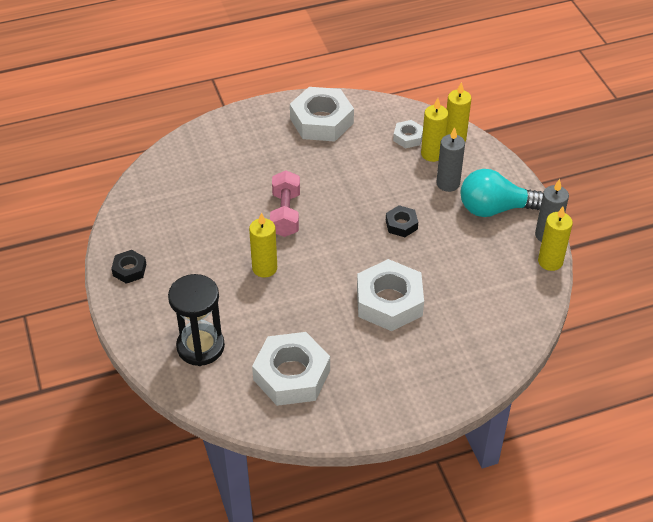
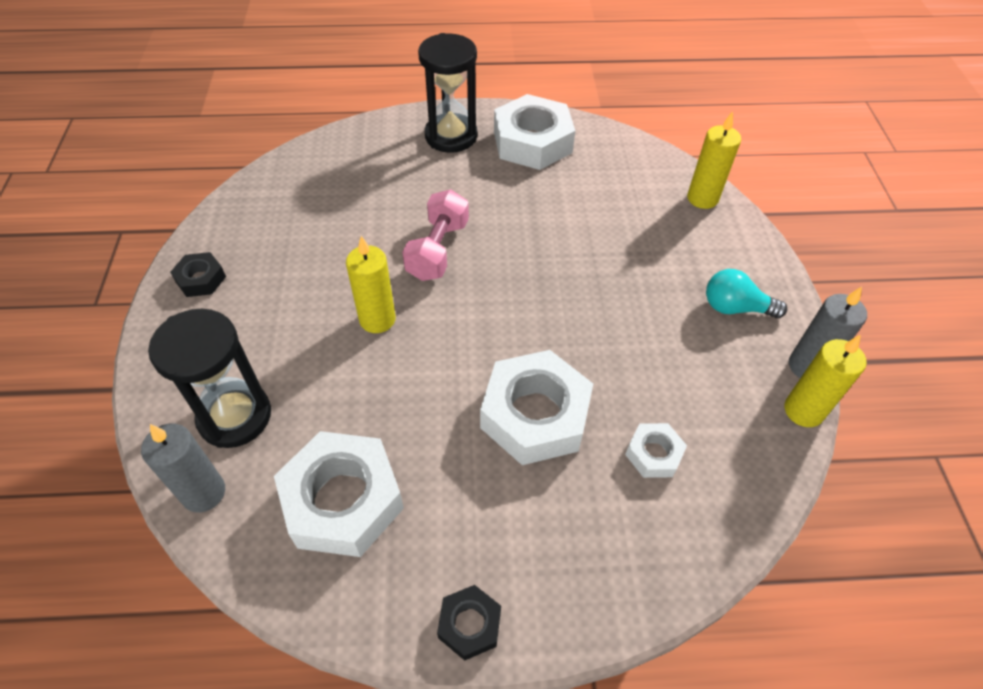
camera: 15 degrees right, 5 degrees up
black nut [386,205,418,237] -> black nut moved to [437,585,501,661]
white nut [393,120,423,148] -> white nut moved to [625,423,687,478]
yellow candle [421,98,448,162] -> none
grey candle [436,127,465,192] -> grey candle moved to [141,424,225,512]
turquoise light bulb [461,169,543,217] -> turquoise light bulb [706,269,787,318], size x0.63
none -> black hourglass [418,33,477,153]

